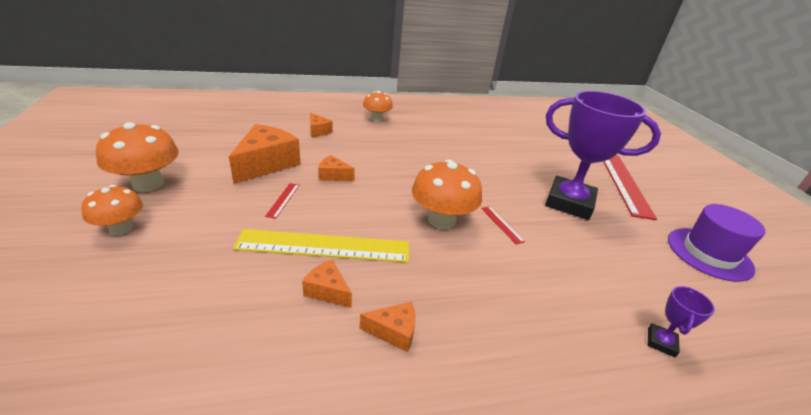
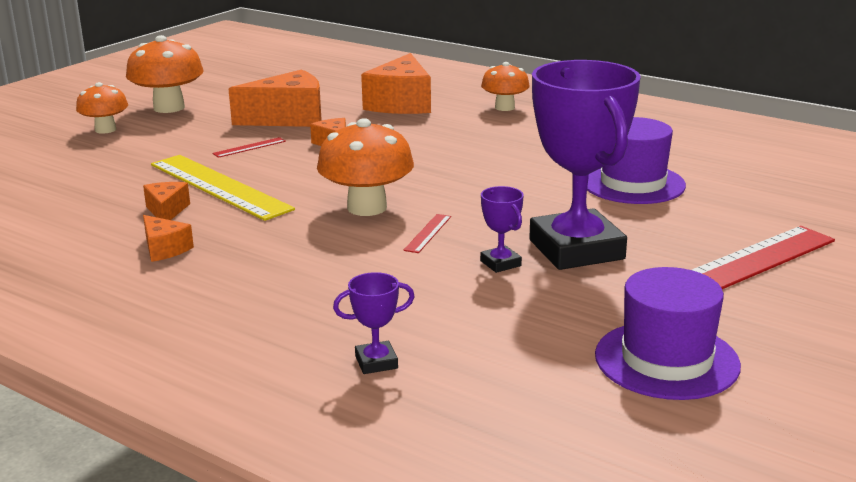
camera: 50 degrees right, 10 degrees down
orange cheese [310,113,333,137] -> orange cheese [361,53,431,114], size x1.99
none -> purple trophy [480,186,524,273]
none -> purple hat [587,117,686,204]

